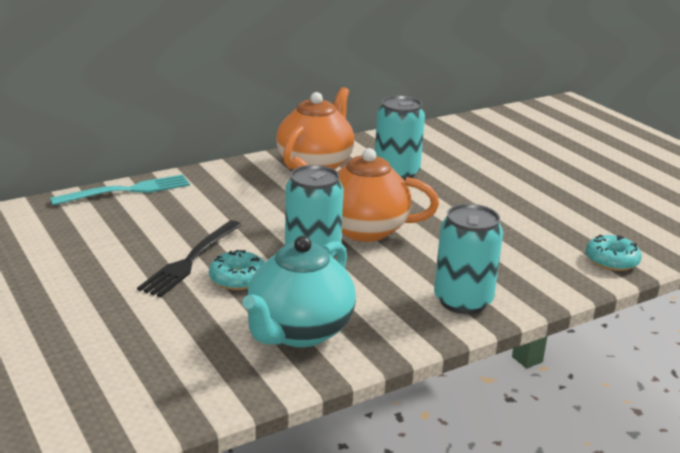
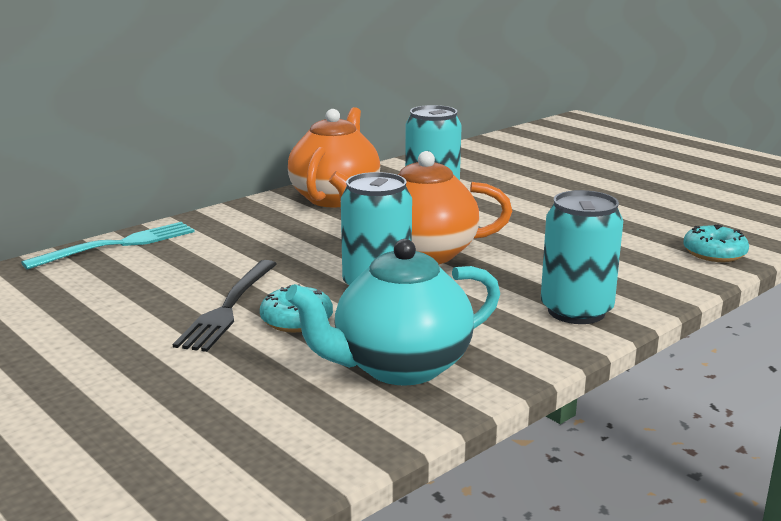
camera: 10 degrees left, 5 degrees down
turquoise teapot [242,236,356,347] -> turquoise teapot turned 45 degrees clockwise [286,239,500,386]

